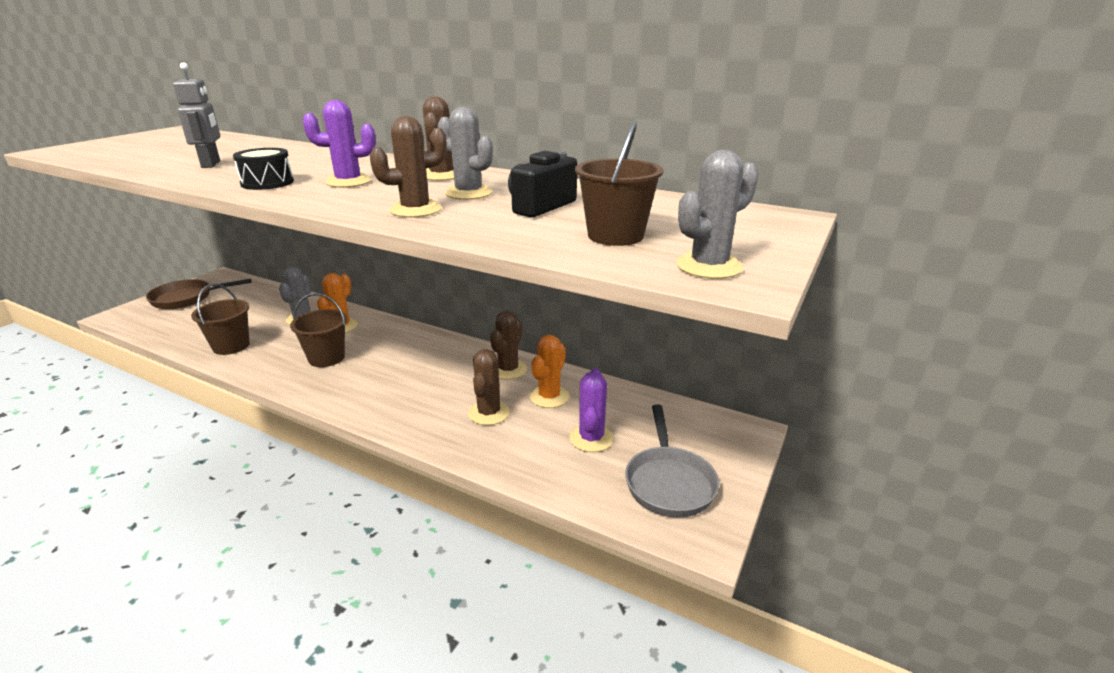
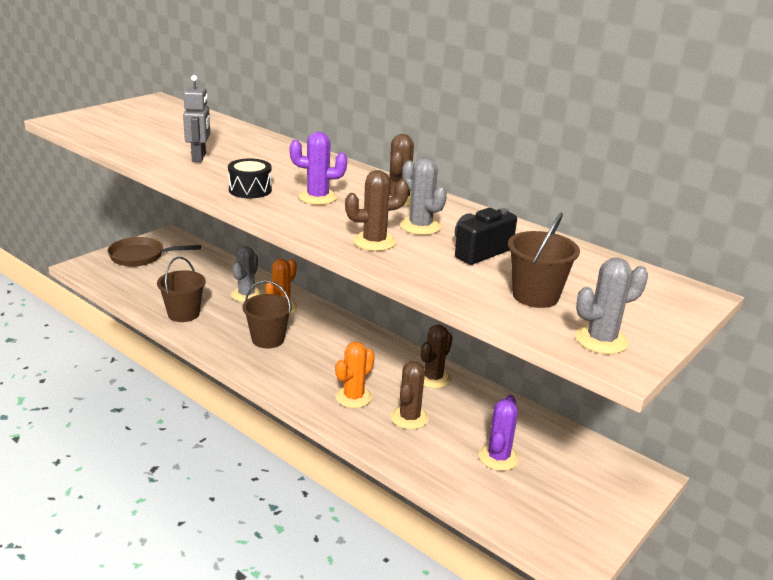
camera: 10 degrees right, 0 degrees up
orange cactus [530,335,569,408] -> orange cactus moved to [335,342,375,408]
grey pan [625,405,719,518] -> none

